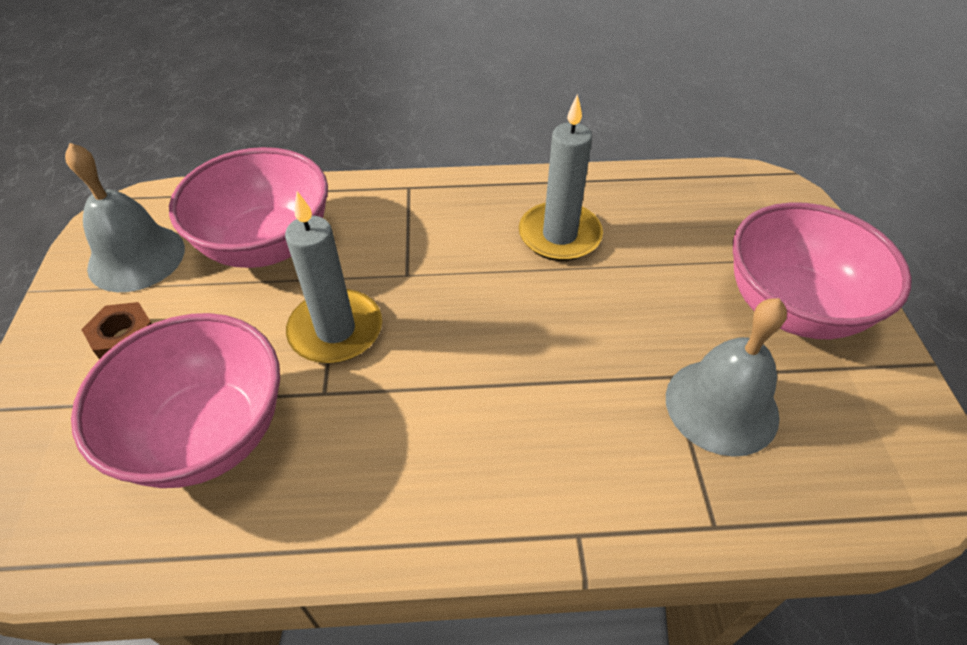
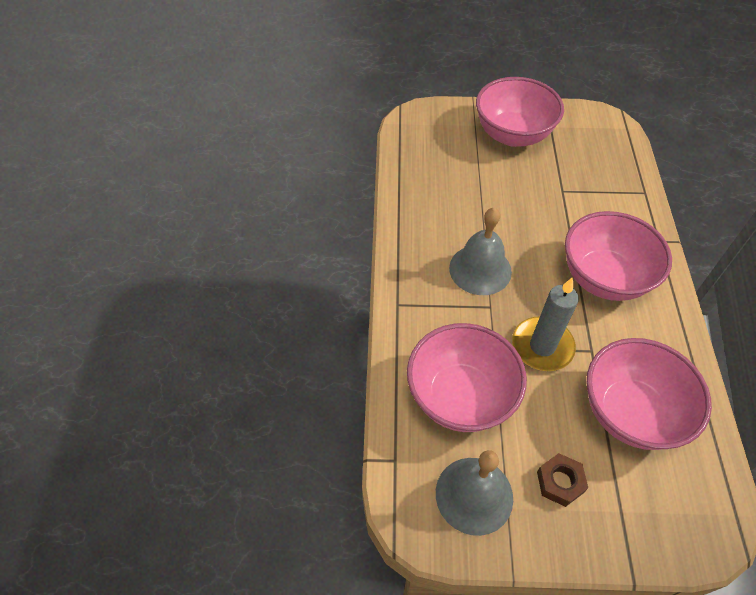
camera: 85 degrees left, 5 degrees up
grey candle [519,94,603,261] -> none
grey bell [666,298,787,457] -> grey bell moved to [449,208,512,295]
none -> pink bowl [565,211,672,301]

